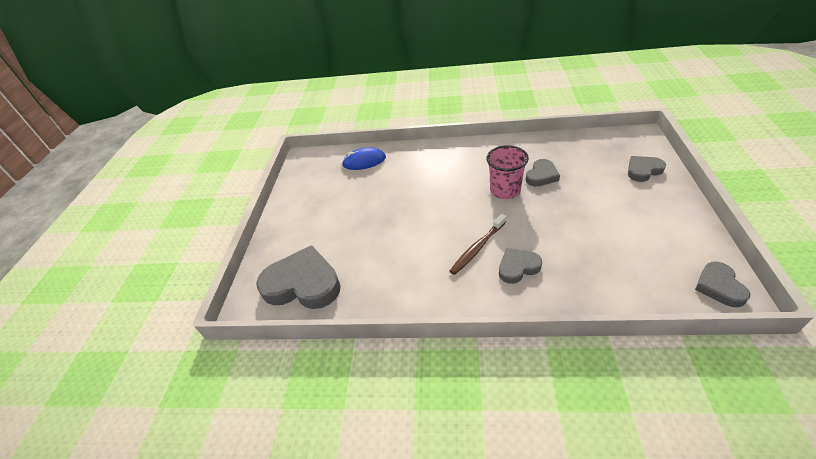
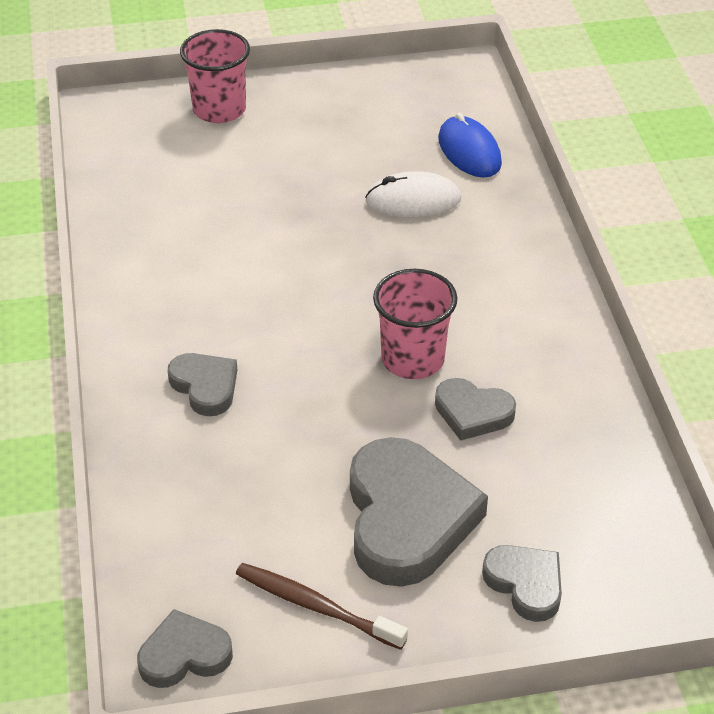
camera: 70 degrees right, 0 degrees up
grey heart [256,245,341,309] -> grey heart moved to [350,437,488,587]
brown toothbrush [450,214,506,275] -> brown toothbrush moved to [236,563,408,650]
none -> pink cup [180,29,250,123]
none -> white mouse [365,171,461,218]

